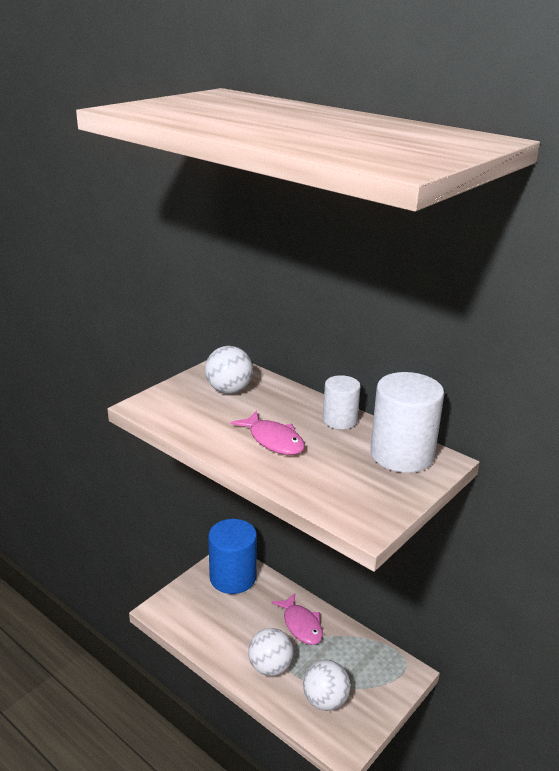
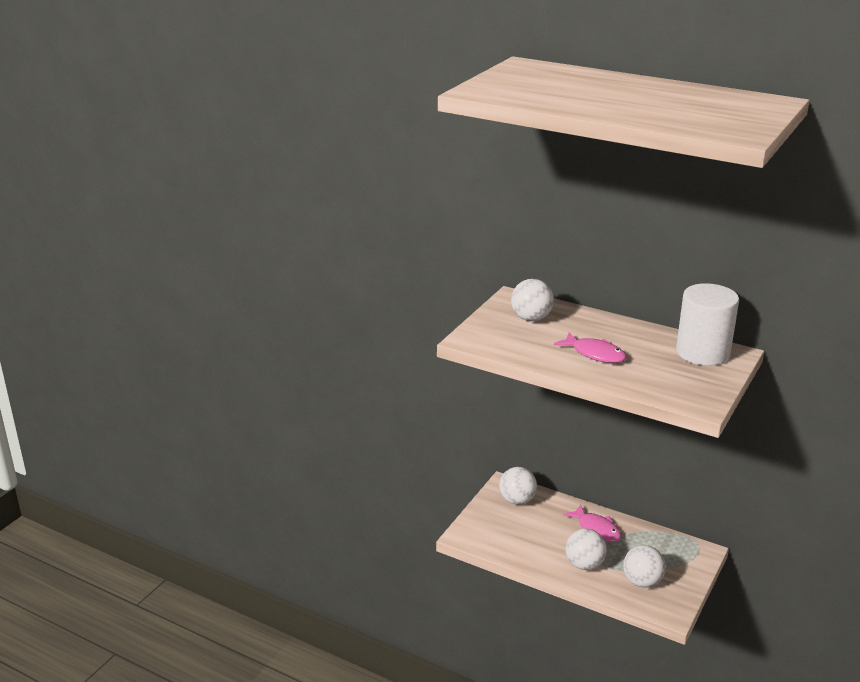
camera: 10 degrees left, 0 degrees up
blue cylinder [208,519,257,594] -> white ball [499,467,537,505]
white cylinder [323,375,361,429] -> none

